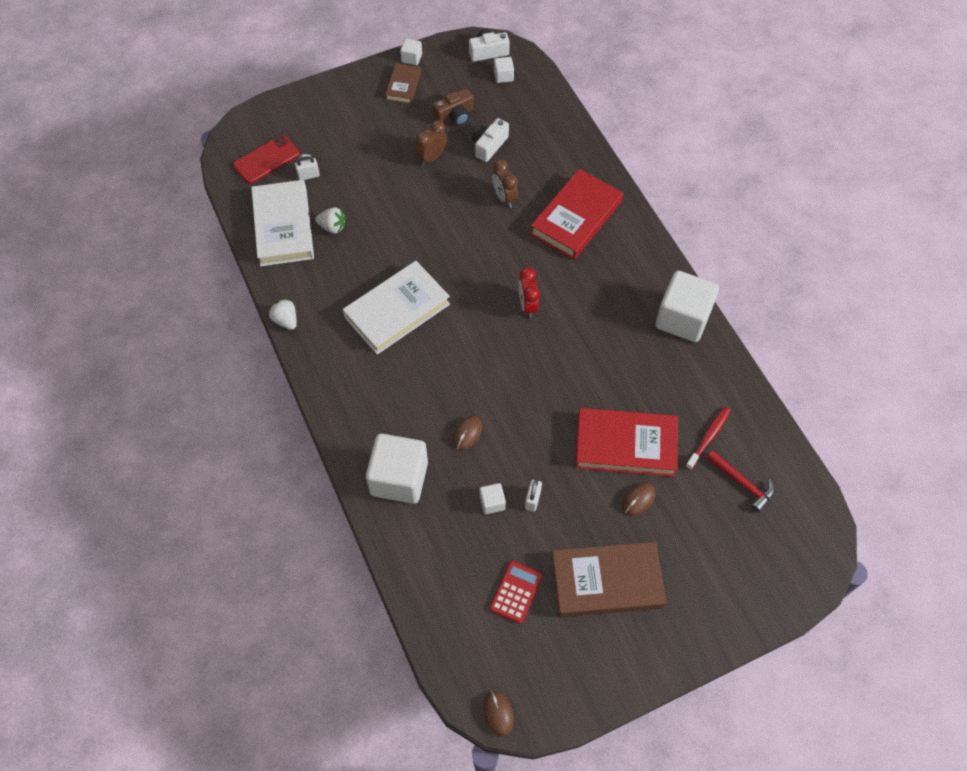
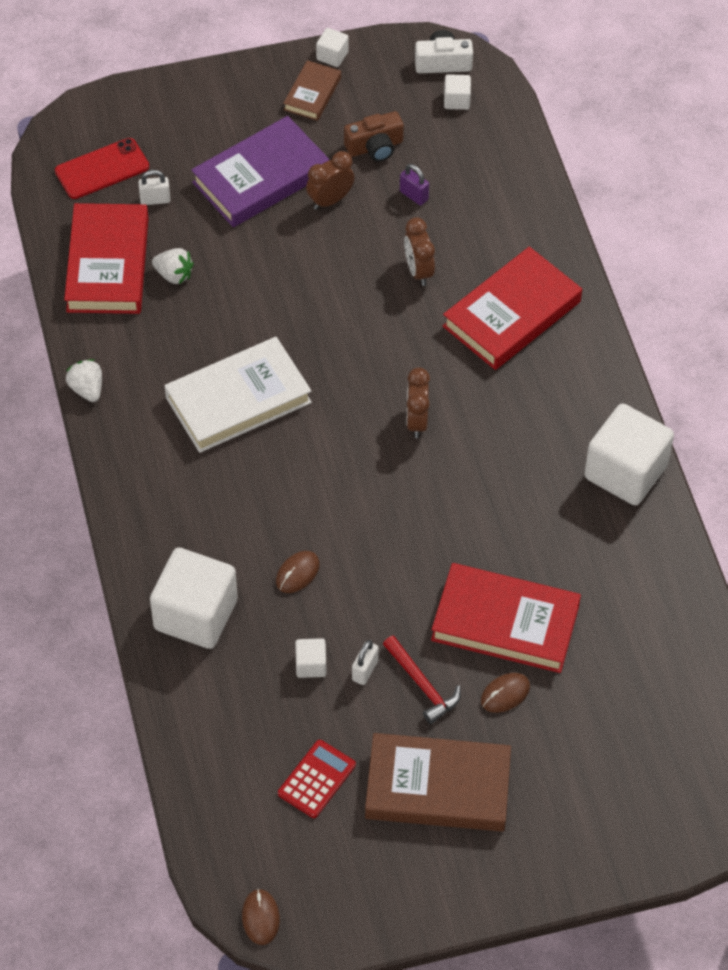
camera: 10 degrees right, 5 degrees down
white book [251,180,314,266] -> red book [64,203,149,314]
white camera [472,118,509,162] -> purple padlock [400,164,429,205]
red clock [518,267,540,318] -> brown clock [406,367,430,438]
red toothbrush [685,406,730,470] -> none
red hammer [706,451,774,513] -> red hammer moved to [383,635,461,724]
none -> purple book [191,116,329,227]

